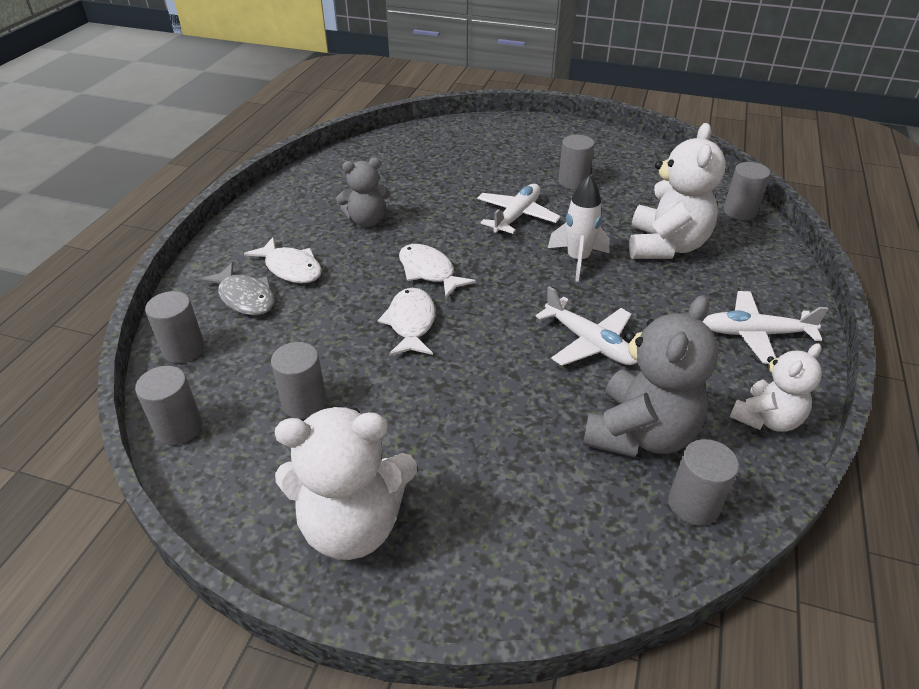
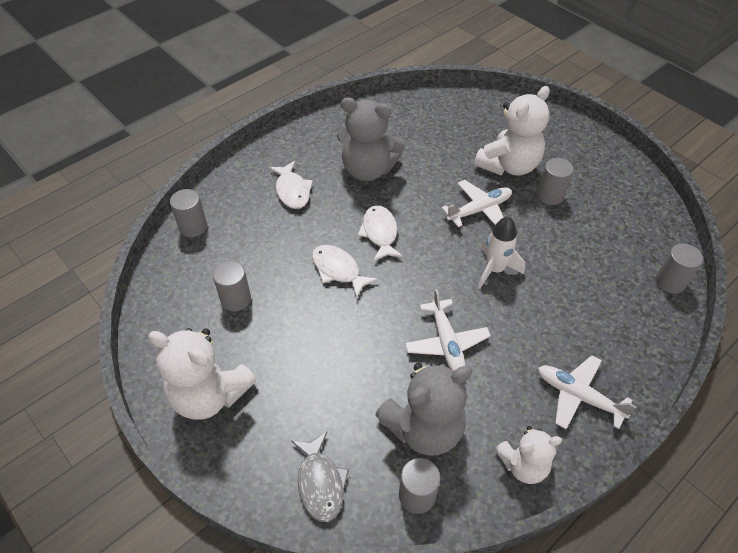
camera: 30 degrees right, 10 degrees up
grey cylinder [135,366,202,445] -> none
grey fish [199,263,275,315] -> grey fish moved to [291,432,349,522]
grey teddy bear [336,158,390,227] -> grey teddy bear [337,97,405,181], size x1.63
white fish [378,288,435,356] -> white fish turned 75 degrees counterclockwise [312,245,378,299]
white teddy bear [629,123,726,259] -> white teddy bear moved to [474,86,550,176]

